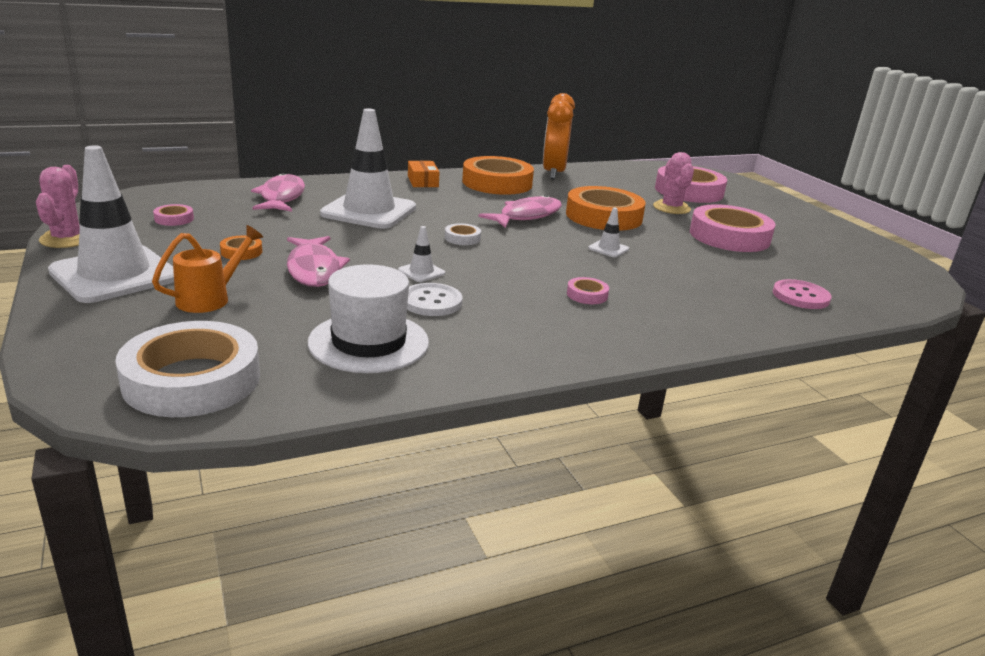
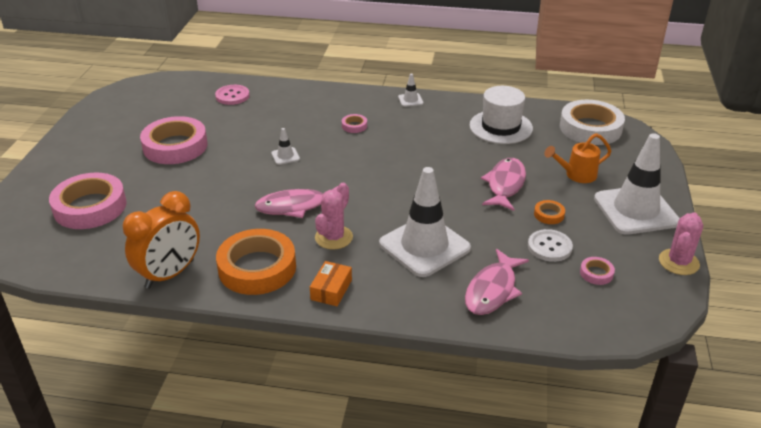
camera: 145 degrees left, 10 degrees up
white traffic cone [398,226,445,282] -> white traffic cone moved to [398,74,423,107]
white button [407,283,463,316] -> white button moved to [528,229,573,262]
white tape [445,223,481,245] -> none
orange tape [566,186,646,231] -> none
pink cactus [653,152,694,214] -> pink cactus moved to [315,183,353,250]

